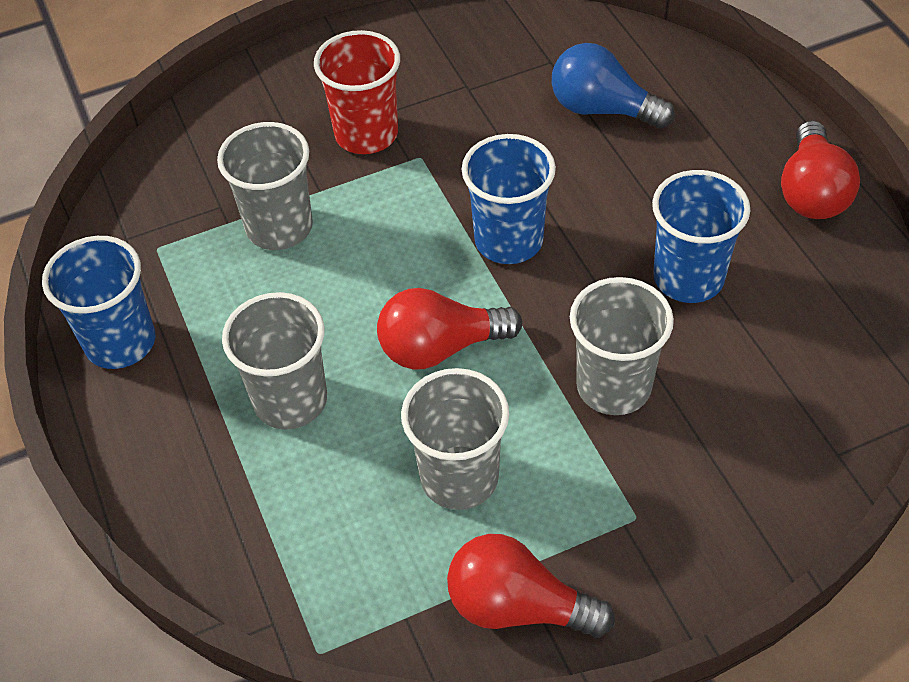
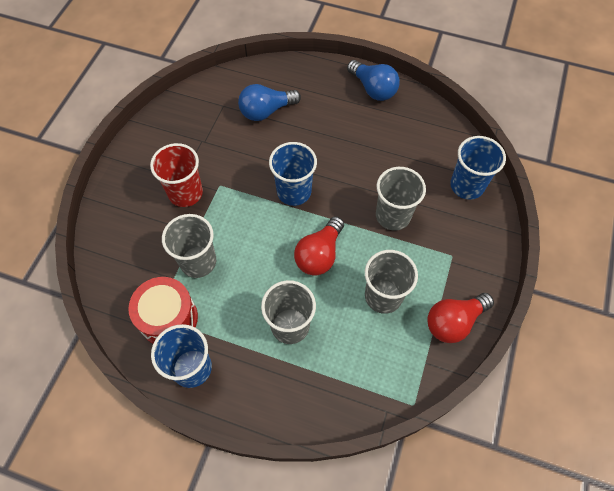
camera: 50 degrees left, 10 degrees up
blue cup [652,170,750,303] -> blue cup moved to [450,136,506,200]
red light bulb [781,121,860,219] -> blue light bulb [347,60,400,101]
none -> red drum [128,277,198,344]

